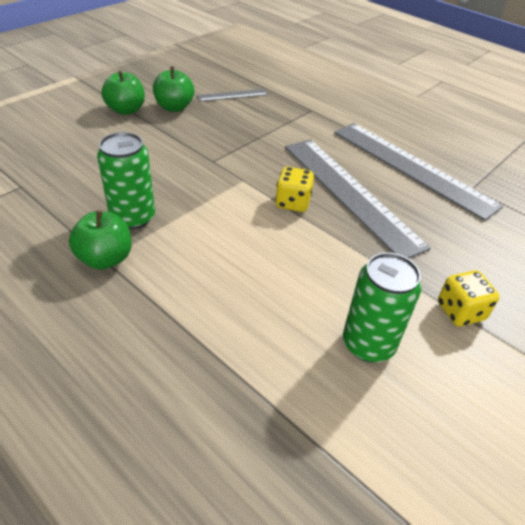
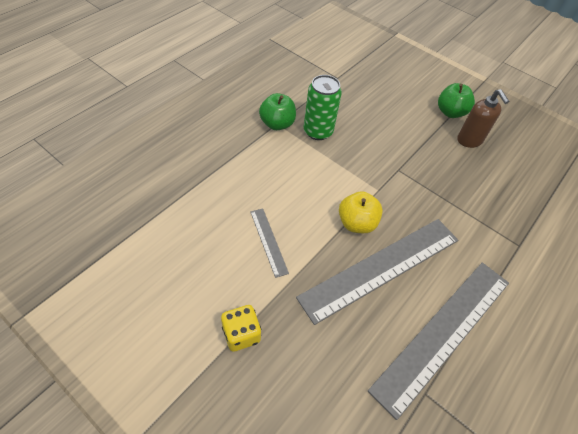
camera: 85 degrees right, 10 degrees up
green apple [153,67,194,112] -> brown soap dispenser [457,89,509,148]
grey ruler [197,89,268,102] -> grey ruler moved to [250,208,289,278]
yellow dice [275,167,314,212] -> yellow apple [339,191,383,233]
green can [343,252,422,362] -> none

